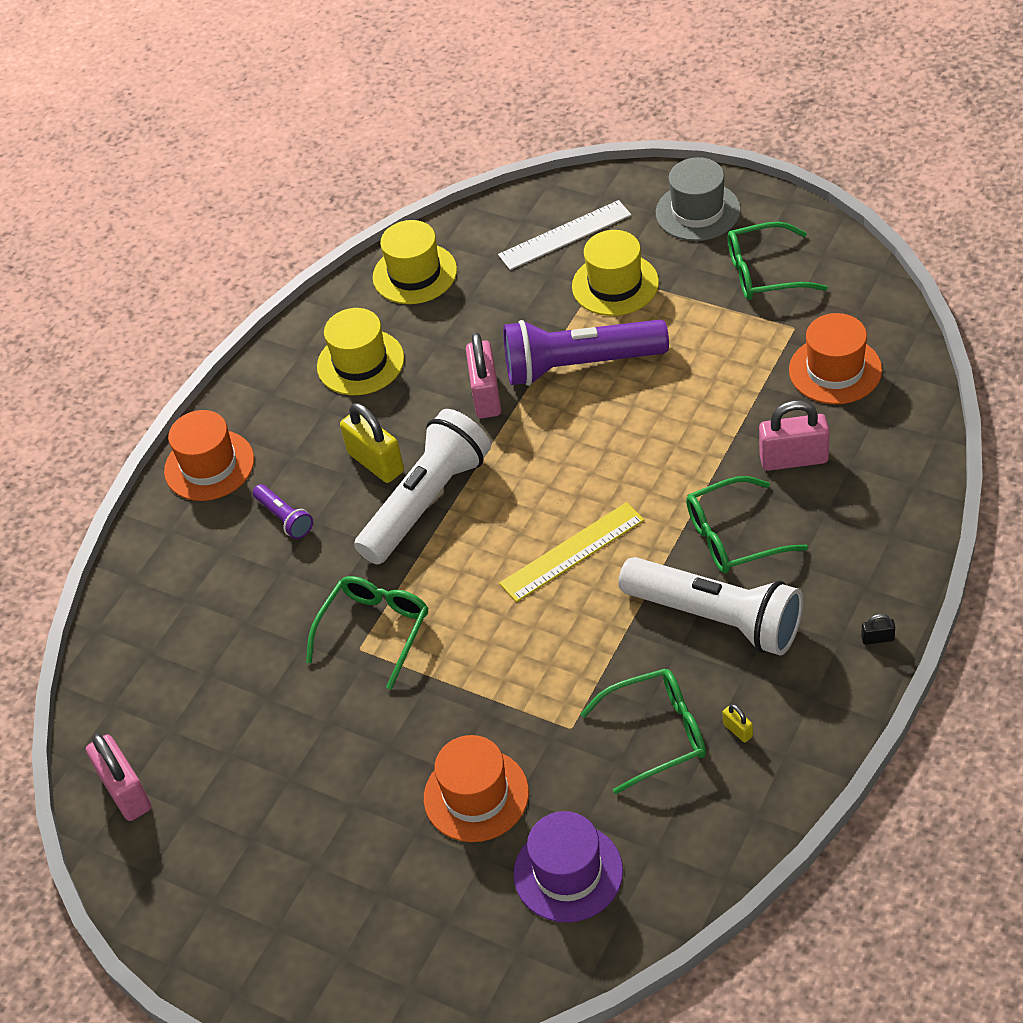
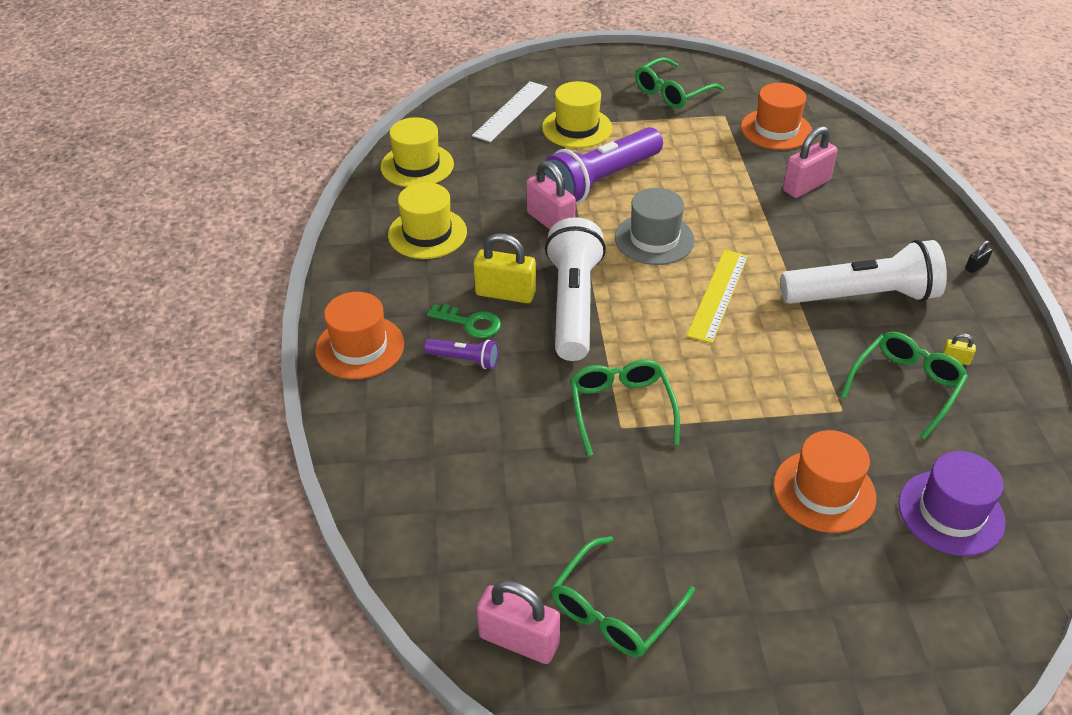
camera: 40 degrees left, 5 degrees down
grey hat [656,157,741,241] -> grey hat moved to [615,188,695,265]
green glasses [686,476,808,574] -> green glasses moved to [551,536,695,657]
none -> green key [427,304,501,338]

